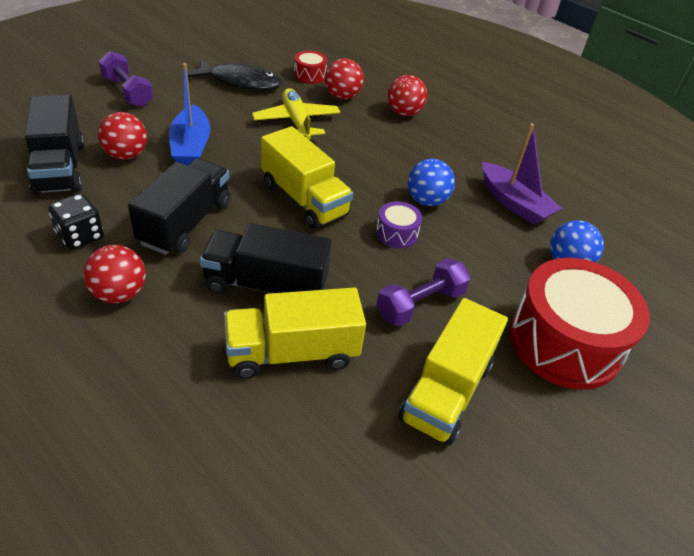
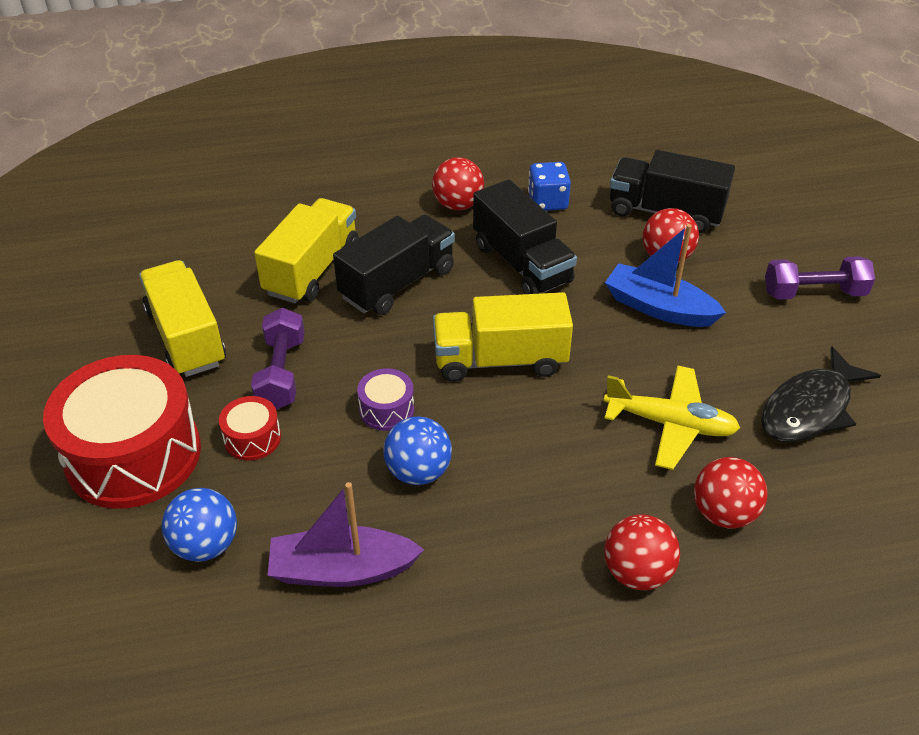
camera: 130 degrees right, 0 degrees up
black dice [48,193,104,250] -> blue dice [528,162,571,211]
red drum [294,51,327,84] -> red drum moved to [219,396,281,460]

